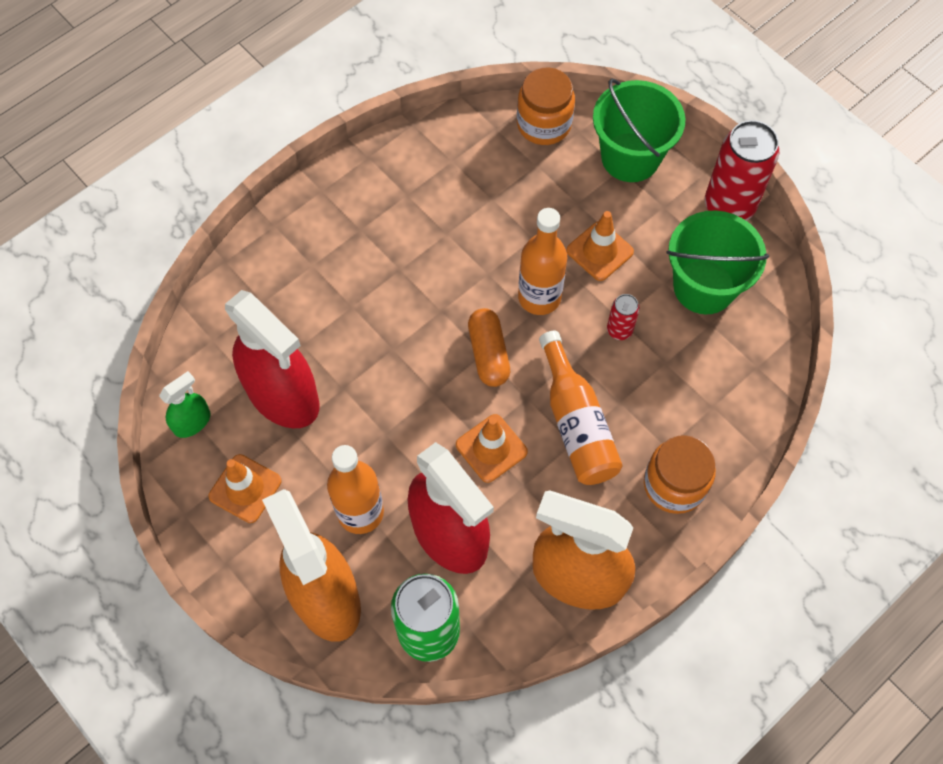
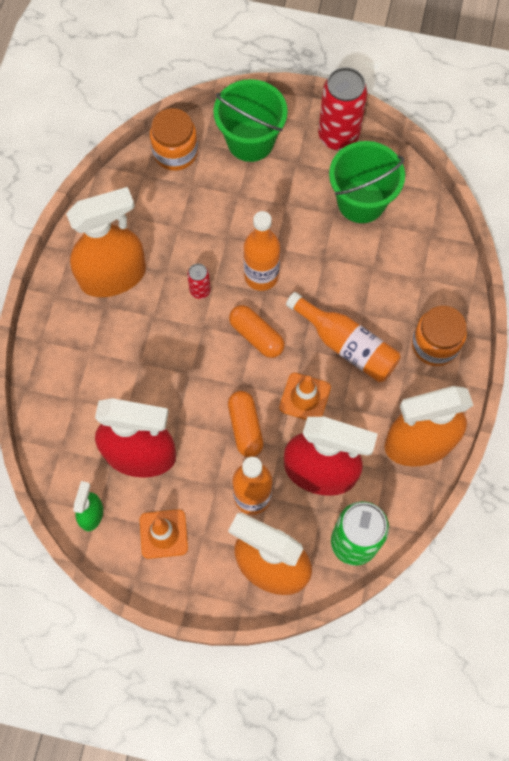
camera: 35 degrees left, 5 degrees up
orange traffic cone [566,211,634,281] -> none
red can [607,294,640,340] -> red can moved to [187,263,211,299]
none -> orange spray bottle [66,187,146,297]
none -> orange capsule [228,391,263,457]

